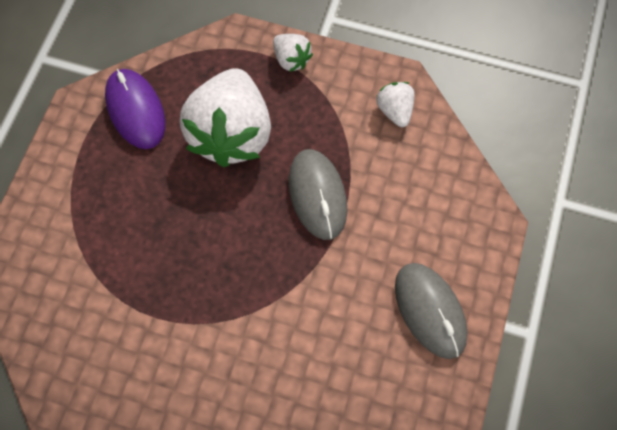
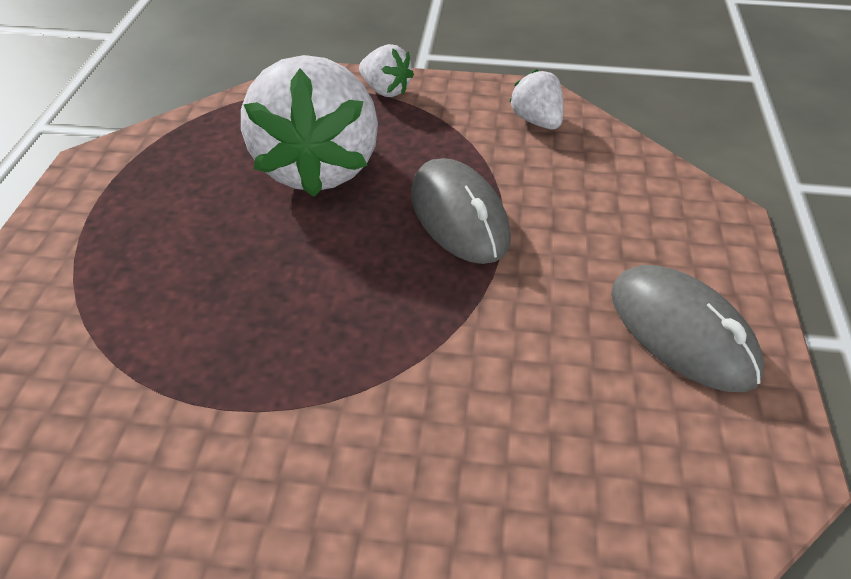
camera: 10 degrees left, 20 degrees down
purple mouse [105,69,165,149] -> none

